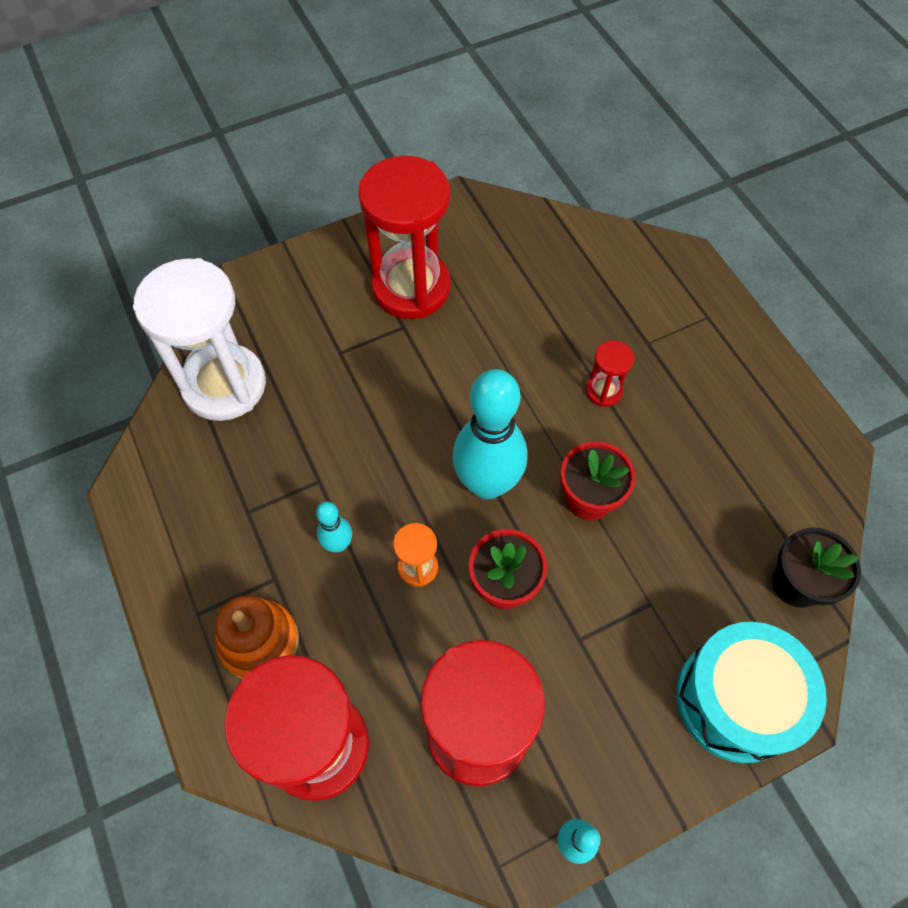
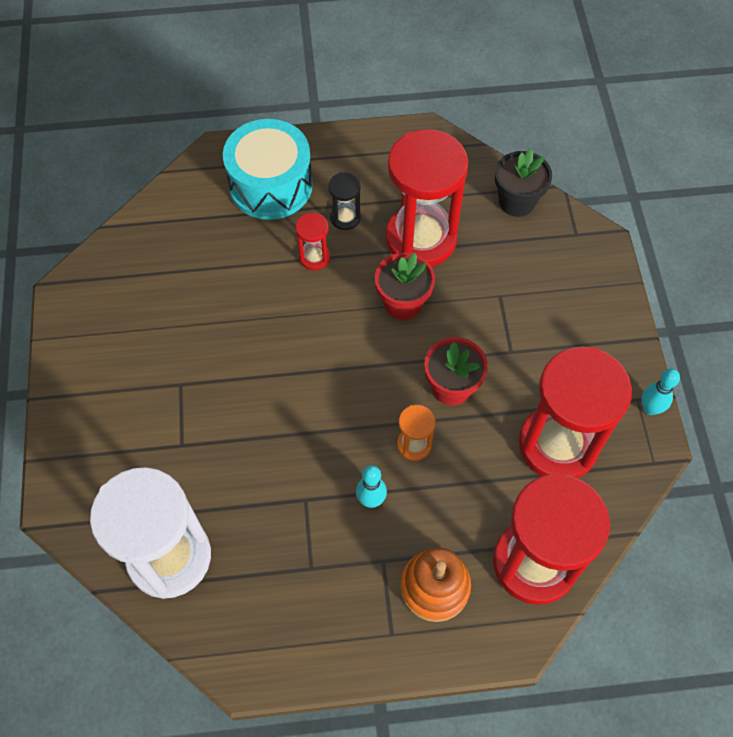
camera: 70 degrees left, 0 degrees up
red hourglass [358,156,451,319] -> red hourglass moved to [385,129,468,267]
turquoise bowling pin [452,369,527,499] -> none
turquoise drum [676,622,827,763] -> turquoise drum moved to [223,119,313,220]
none -> black hourglass [328,172,361,230]

